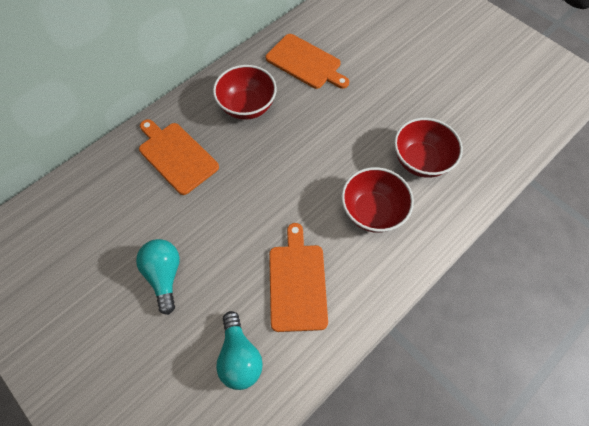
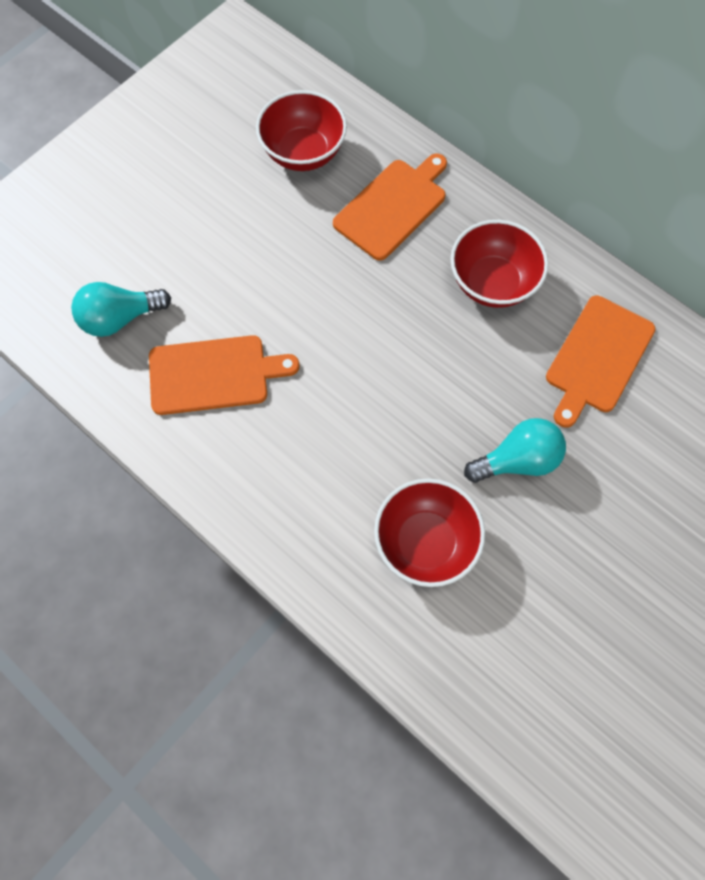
camera: 85 degrees right, 5 degrees up
turquoise light bulb [136,239,180,315] -> turquoise light bulb moved to [464,418,566,483]
red bowl [341,167,414,233] -> red bowl moved to [256,90,347,171]

